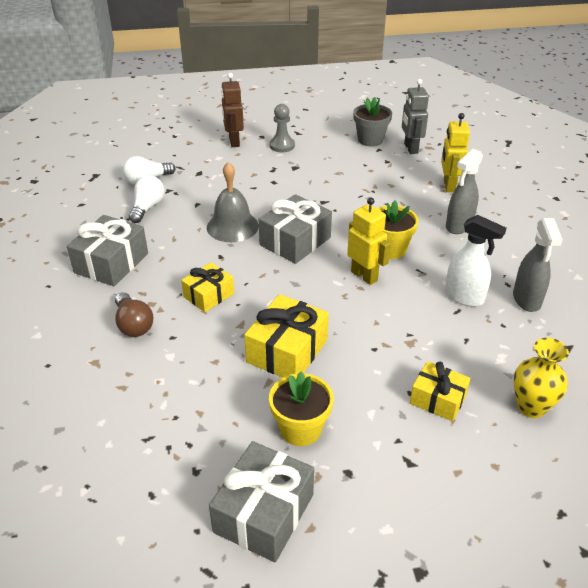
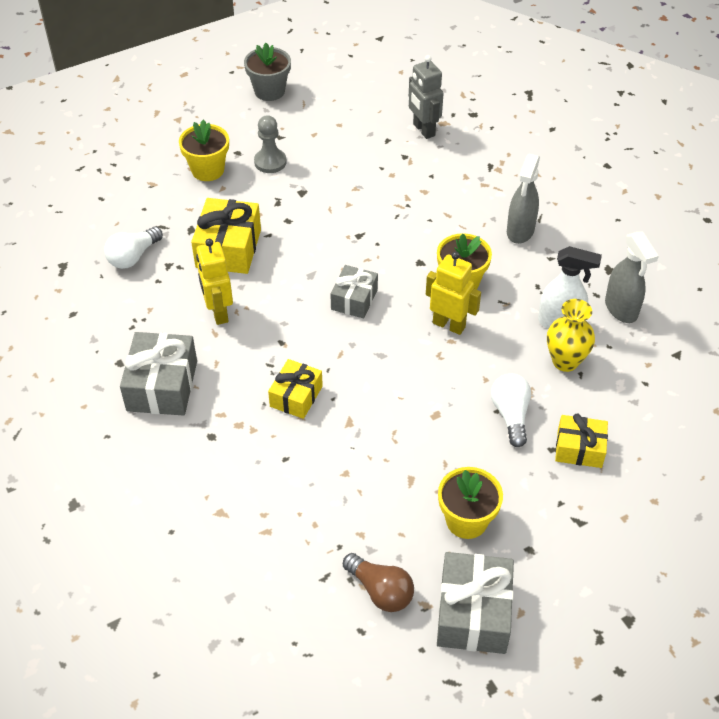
camera: 20 degrees left, 10 degrees up
brown light bulb [115,292,153,337] -> brown light bulb moved to [343,553,414,612]
white light bulb [129,175,165,223] -> white light bulb moved to [491,374,531,447]
grey bell [207,162,259,242] -> none
brown robot [221,73,244,147] -> yellow flower pot [179,120,229,181]
yellow gift [244,294,329,377] -> yellow gift moved to [191,198,261,274]
grey gift [259,194,332,264] -> grey gift [330,265,378,318], size x0.64
grey flower pot [353,97,392,147] -> grey flower pot moved to [244,43,291,101]
yellow robot [441,113,470,192] -> yellow robot moved to [196,239,233,325]
yellow vase [513,338,569,418] -> yellow vase moved to [547,299,595,372]

